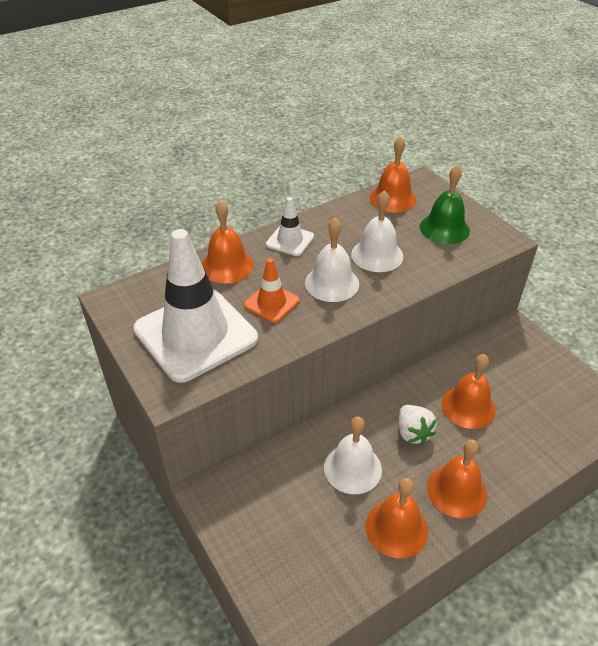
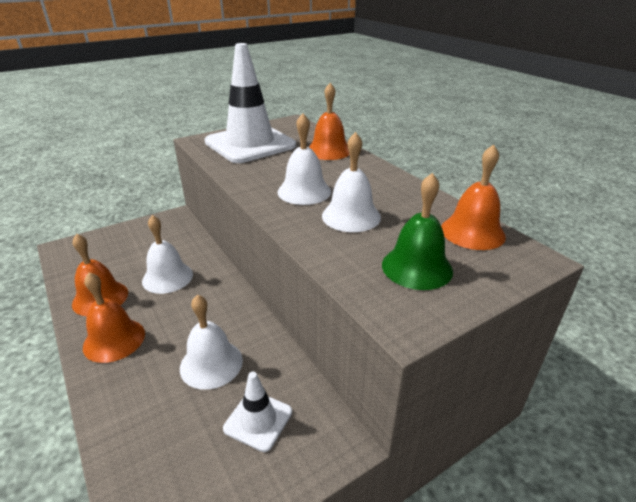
camera: 90 degrees right, 10 degrees down
orange traffic cone [244,258,300,323] -> none
white traffic cone [266,197,314,256] -> white traffic cone moved to [223,372,292,452]
white strawberry [399,405,437,445] -> none
orange bell [441,354,496,429] -> white bell [180,295,243,390]

